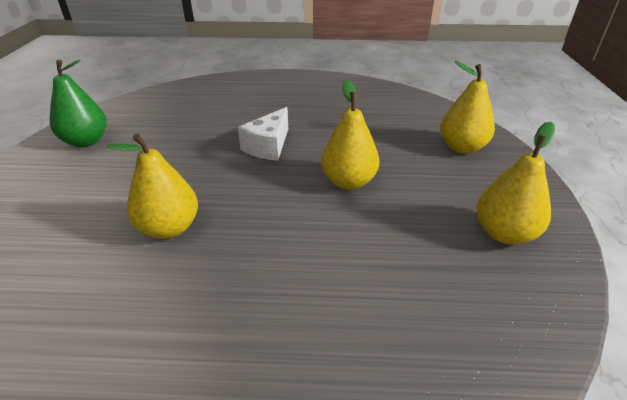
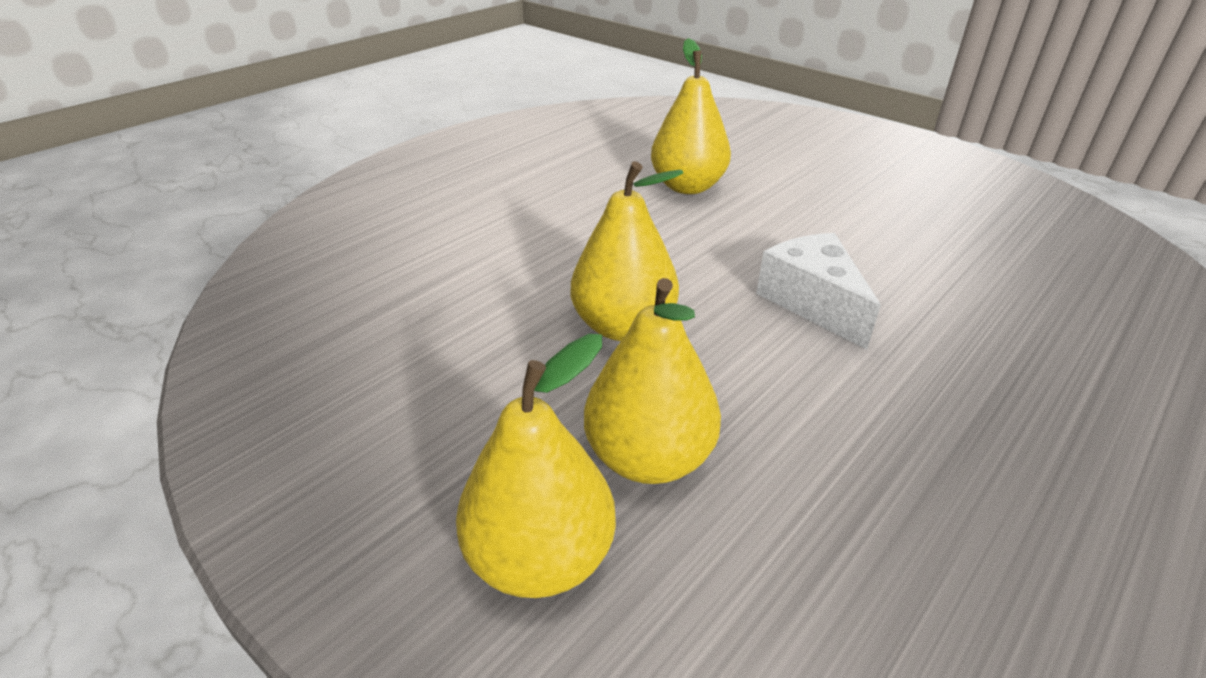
camera: 130 degrees right, 0 degrees up
green pear [50,60,107,147] -> none
yellow pear [476,122,555,245] -> yellow pear moved to [584,278,721,484]

